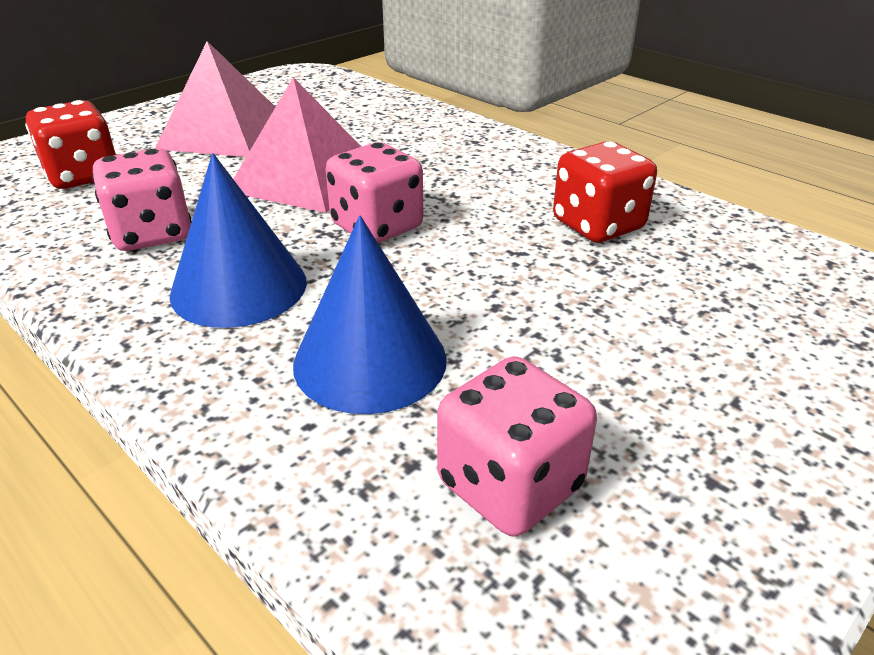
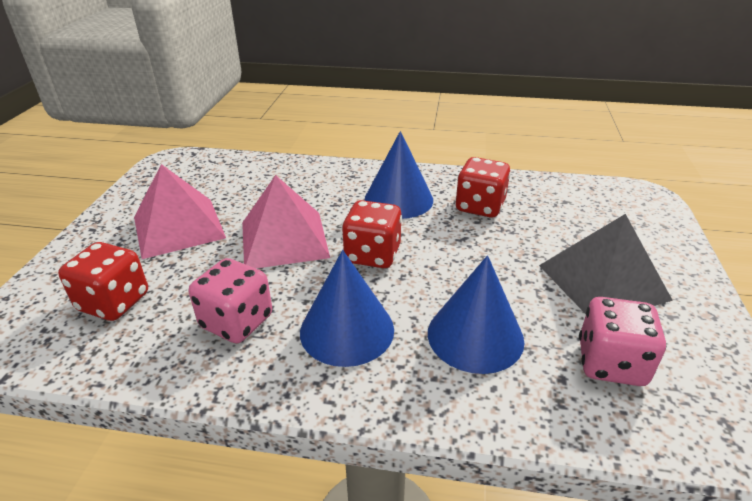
camera: 35 degrees left, 0 degrees up
pink dice [326,142,423,243] -> red dice [342,200,402,268]
none -> blue cone [364,131,433,219]
none -> grey pyramid [539,214,673,314]

